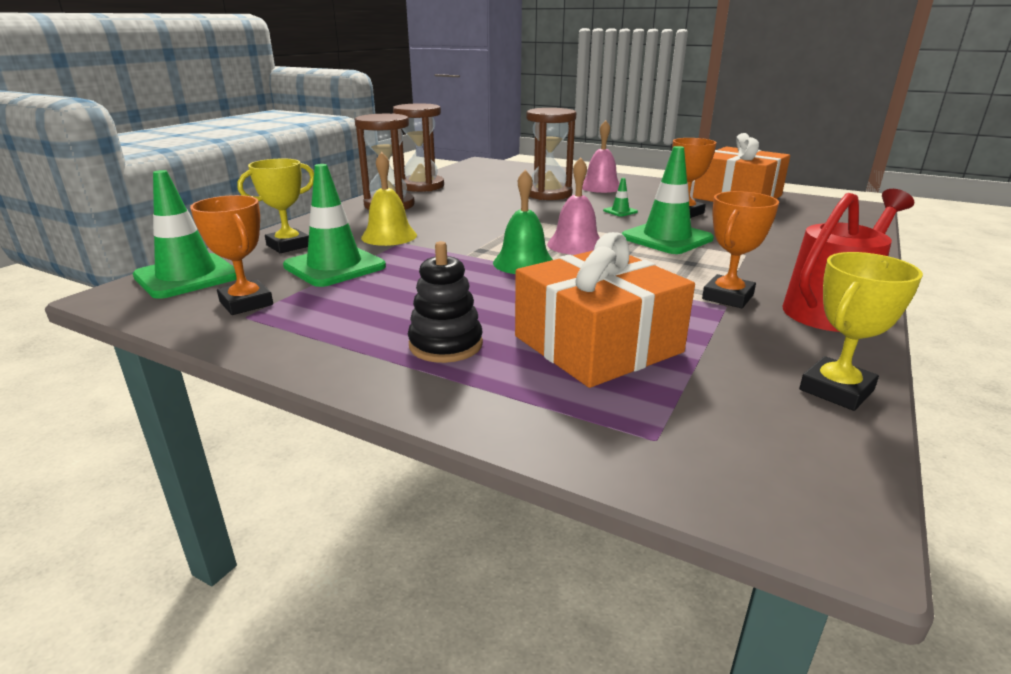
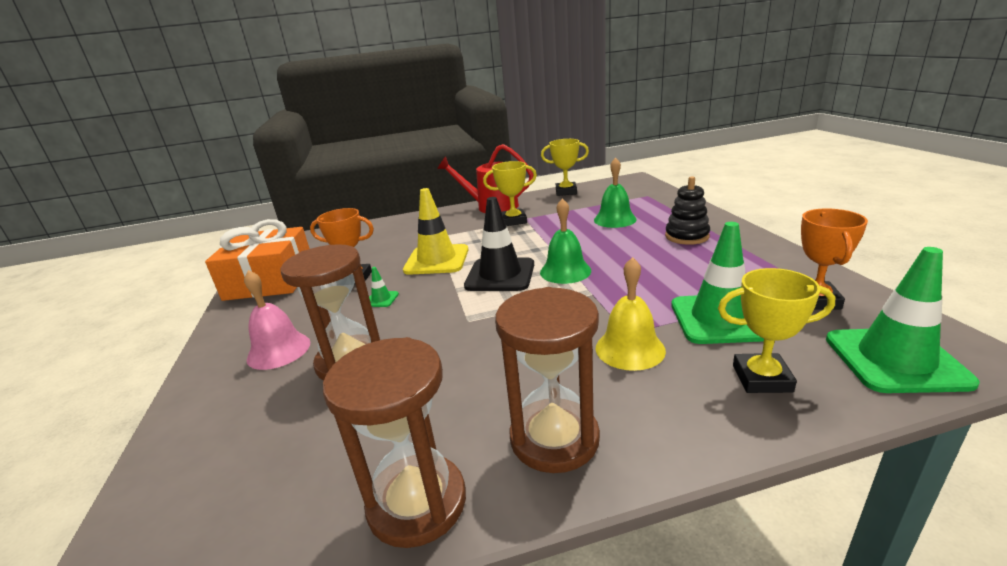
camera: 130 degrees left, 0 degrees up
orange gift [515,232,695,388] -> green bell [594,157,637,228]
pink bell [547,157,600,255] -> black traffic cone [464,197,534,291]
green traffic cone [622,146,714,254] -> yellow traffic cone [403,188,468,275]
orange trophy [702,191,779,308] -> yellow trophy [483,161,537,226]

